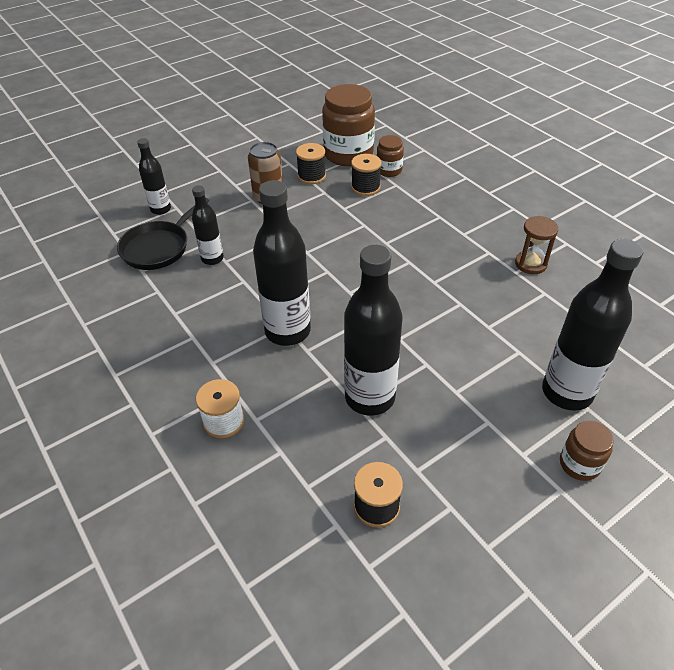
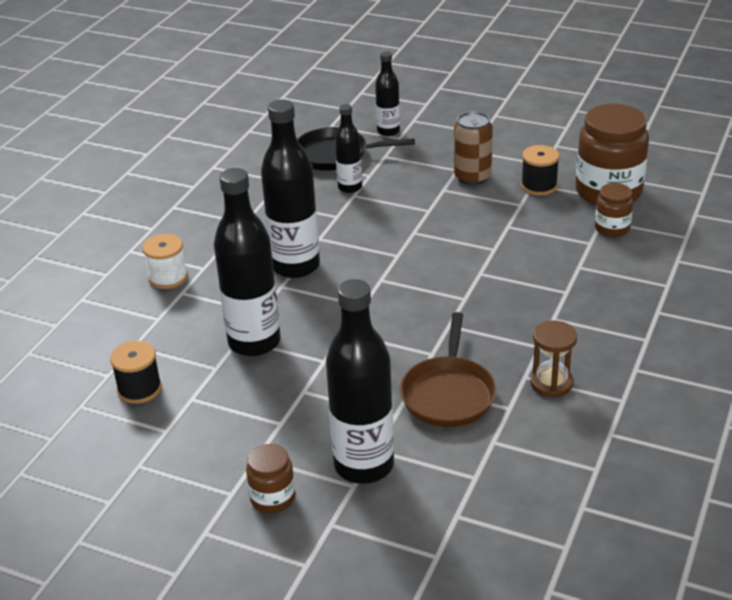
camera: 60 degrees right, 10 degrees down
black spool [351,154,381,196] -> none
none -> brown pan [400,312,497,427]

